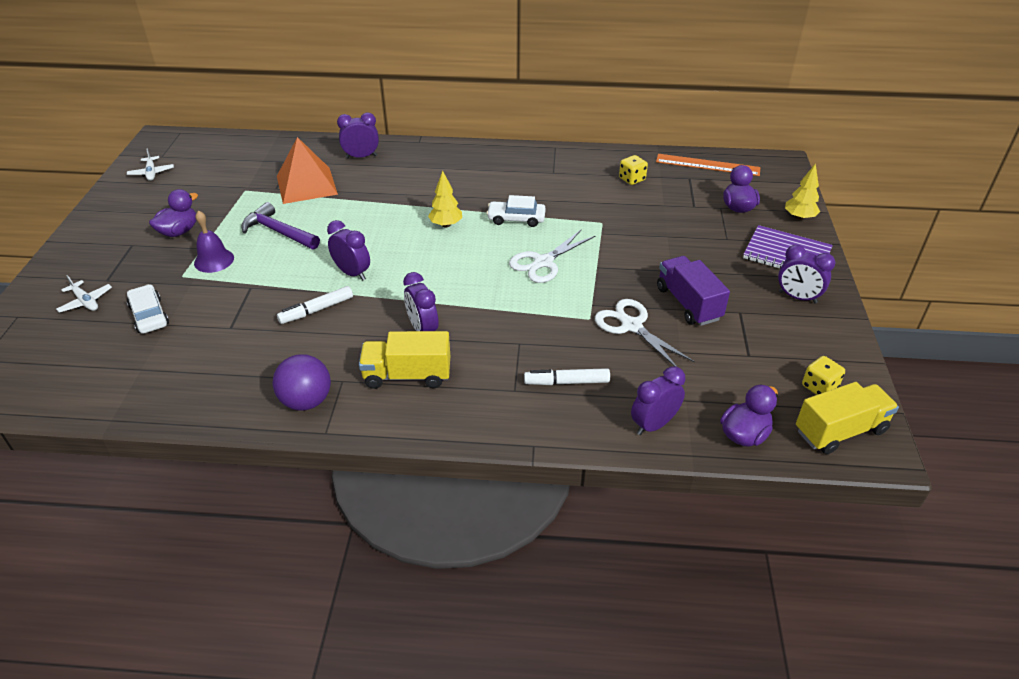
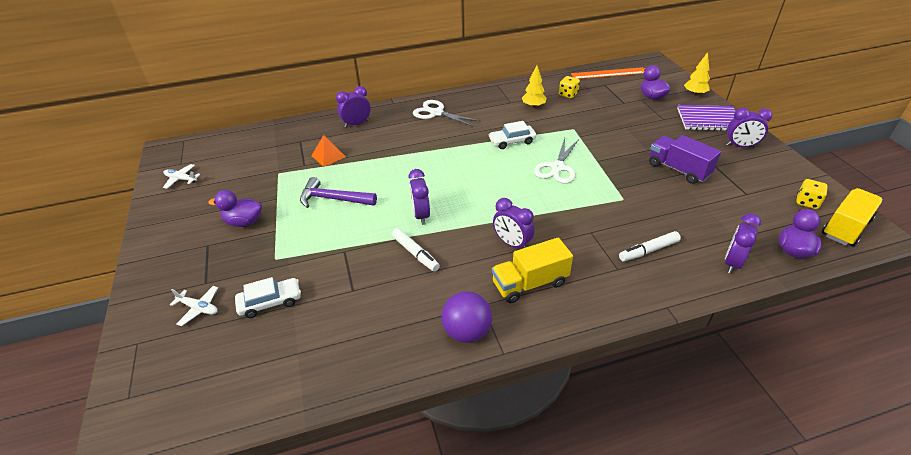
camera: 20 degrees left, 0 degrees up
white plane [127,148,174,181] -> white plane turned 150 degrees clockwise [163,164,201,189]
white car [127,284,169,334] -> white car turned 120 degrees clockwise [235,277,301,318]
purple duck [149,189,198,237] -> purple duck turned 105 degrees counterclockwise [208,190,262,227]
purple bell [194,210,234,273] -> none
orange pyramid [277,137,338,204] -> orange pyramid [311,135,346,167], size x0.56
white marker [277,286,353,324] -> white marker turned 75 degrees counterclockwise [391,228,440,272]
purple clock [327,220,370,281] -> purple clock turned 120 degrees counterclockwise [409,169,430,225]
yellow tree [428,171,462,228] -> yellow tree moved to [522,65,547,108]
white scissors [595,299,695,367] -> white scissors moved to [413,100,481,127]

